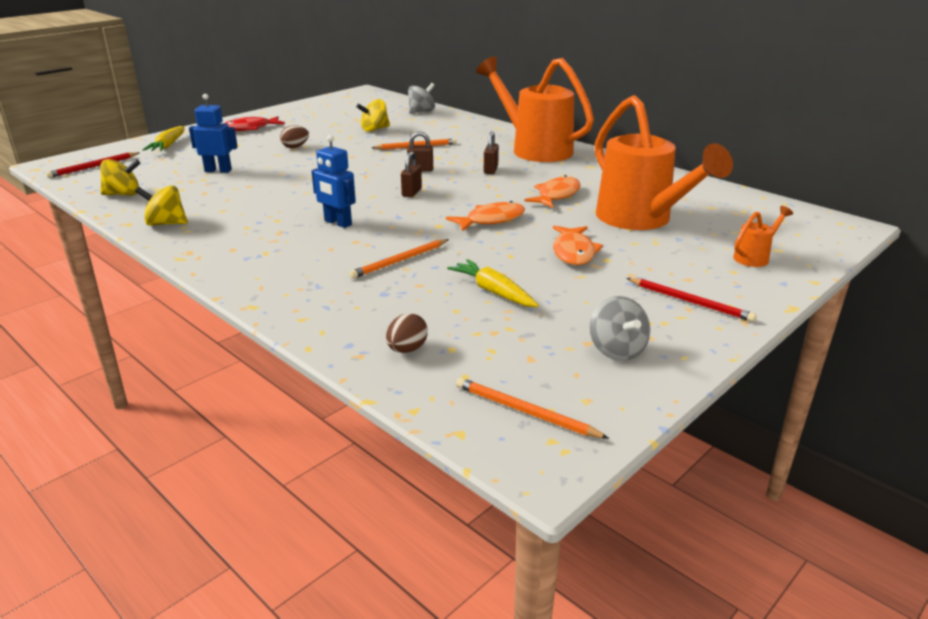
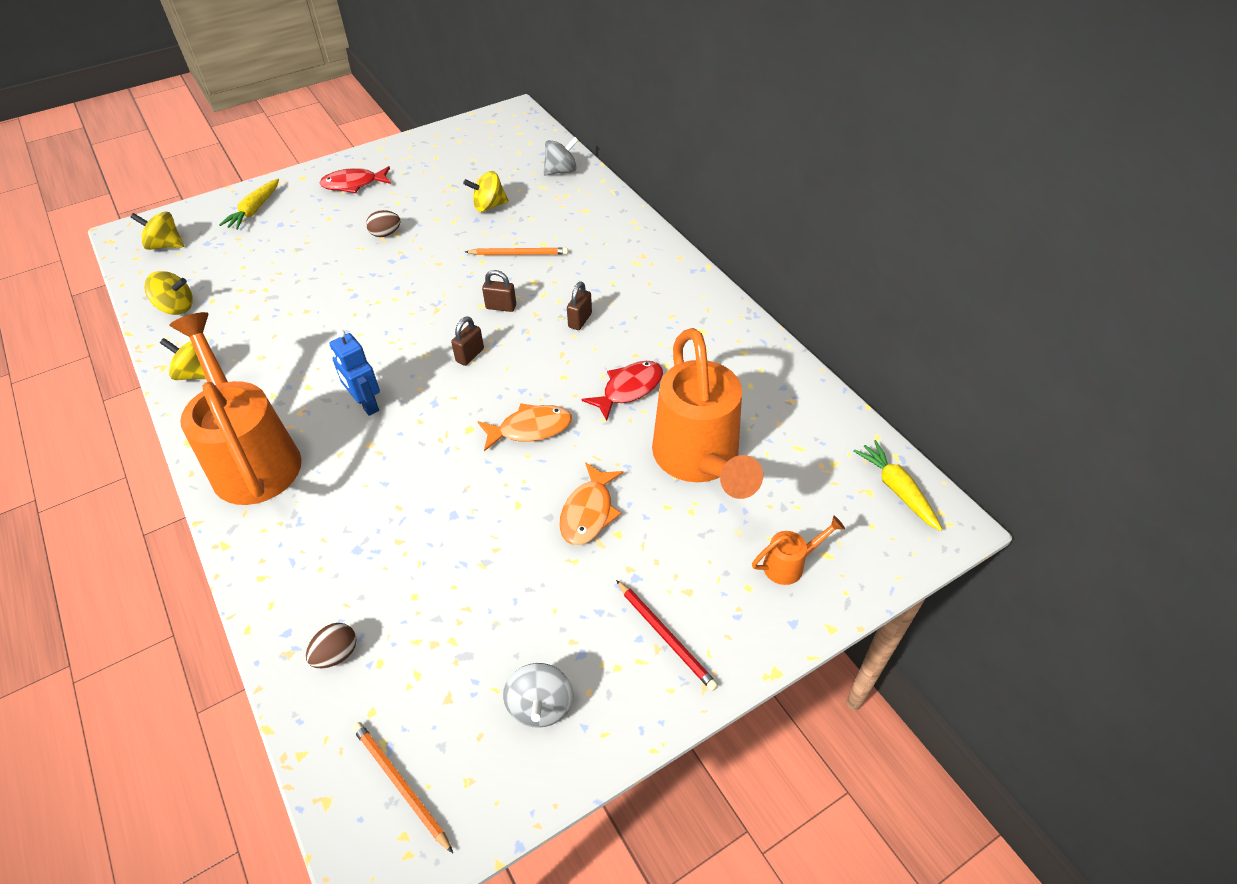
camera: 15 degrees right, 20 degrees up
red pencil [46,152,139,178] -> yellow spinning top [130,211,184,250]
blue robot [189,94,238,173] -> none
orange pencil [349,239,449,279] -> none
yellow carrot [447,259,539,307] -> yellow carrot moved to [854,440,942,531]
orange watering can [476,56,594,162] -> orange watering can moved to [170,312,302,505]
orange fish [525,175,581,208] -> red fish [582,361,663,421]

